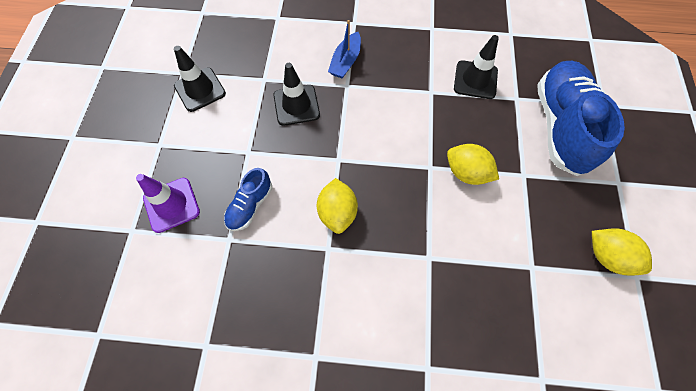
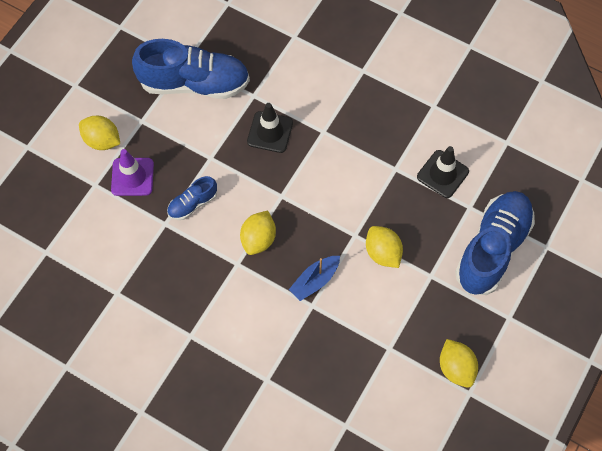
camera: 25 degrees right, 0 degrees up
black traffic cone [174,46,226,112] -> blue shoe [132,39,250,99]
blue boat [328,20,361,79] -> blue boat moved to [289,256,340,301]
none -> yellow lemon [79,116,120,150]

